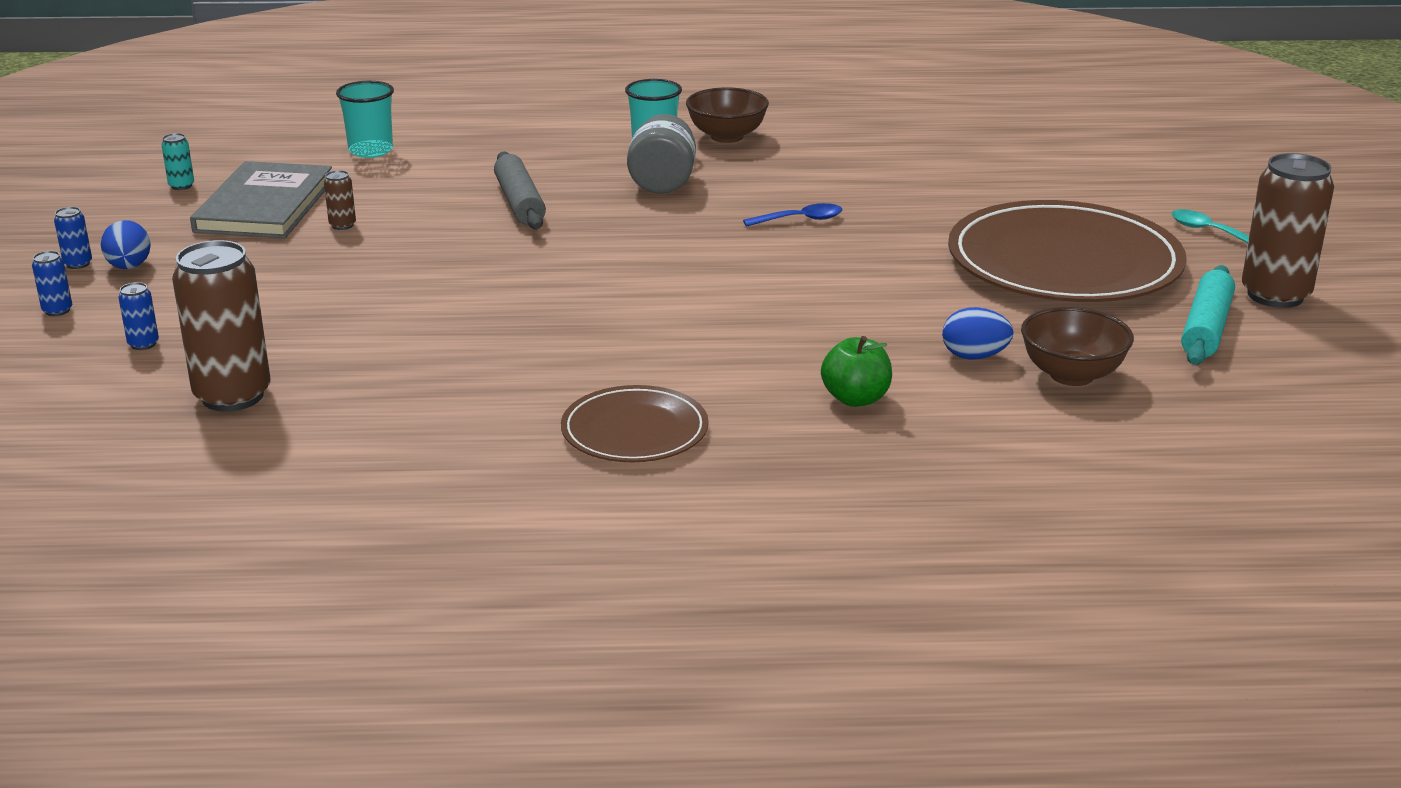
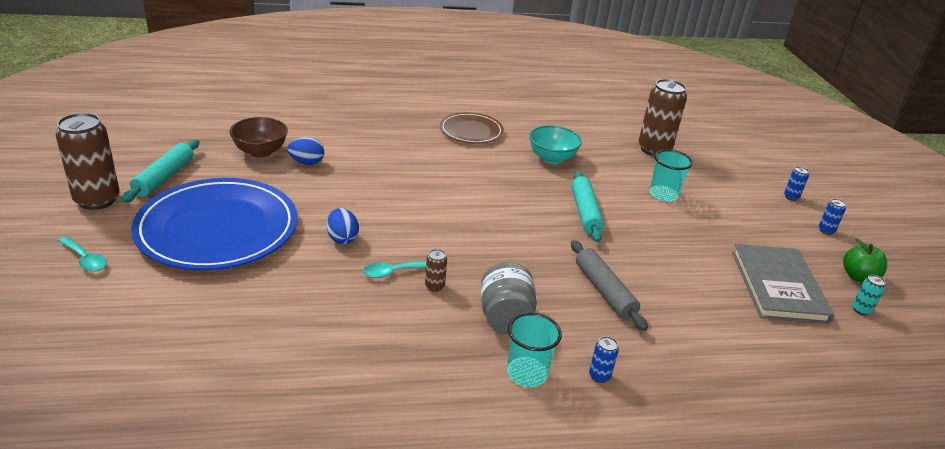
camera: 170 degrees right, 5 degrees up
blue egg [101,220,151,269] -> blue egg moved to [327,208,359,244]
blue can [118,282,159,350] -> blue can moved to [589,336,619,383]
brown can [324,170,356,230] -> brown can moved to [425,249,447,292]
turquoise cup [336,81,394,158] -> turquoise cup moved to [650,149,693,202]
brown bowl [686,87,769,143] -> none
blue spoon [743,203,842,227] -> turquoise spoon [363,261,426,278]
green apple [821,336,892,407] -> green apple moved to [843,238,887,283]
brown plate [948,200,1187,302] -> blue plate [131,178,298,270]
none -> turquoise bowl [529,125,582,164]
none -> turquoise rolling pin [571,171,604,242]

